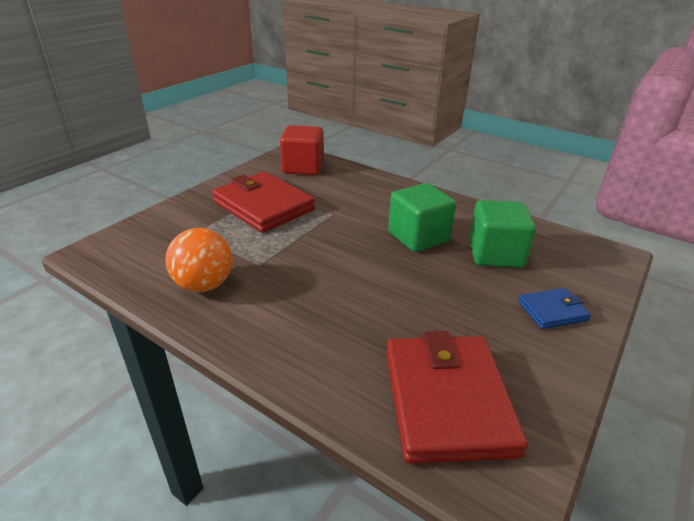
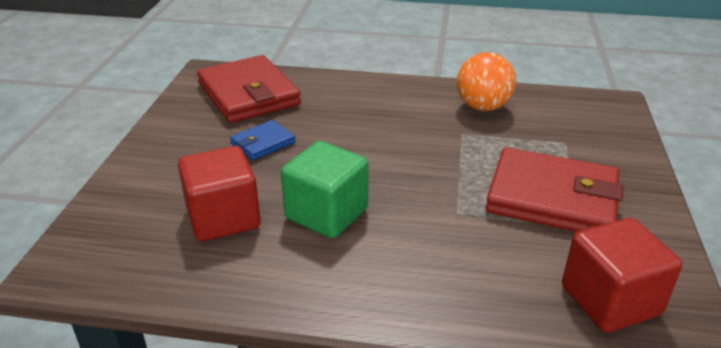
camera: 155 degrees right, 0 degrees up
green cube [469,200,536,268] -> red cube [178,146,261,242]
blue wallet [518,288,591,329] -> blue wallet moved to [230,120,296,160]

